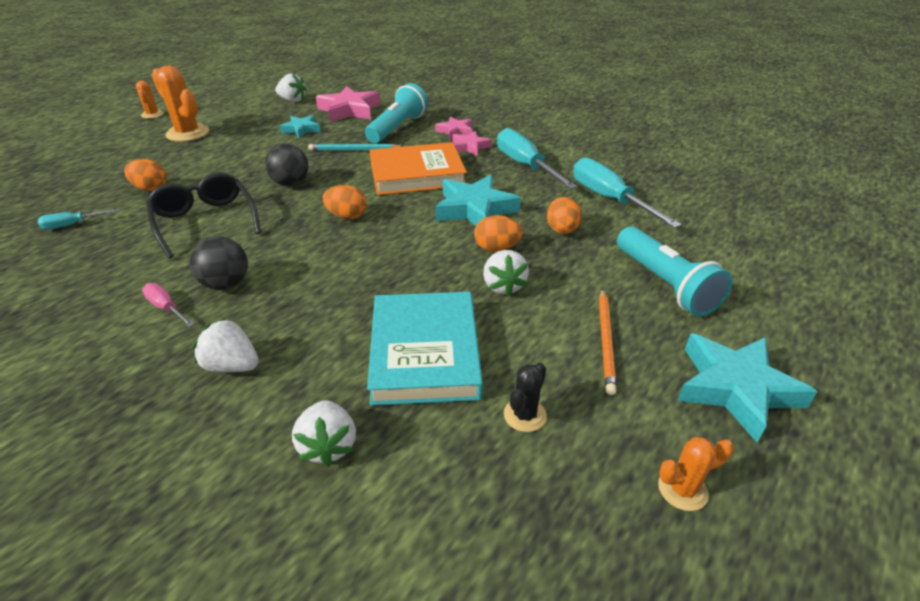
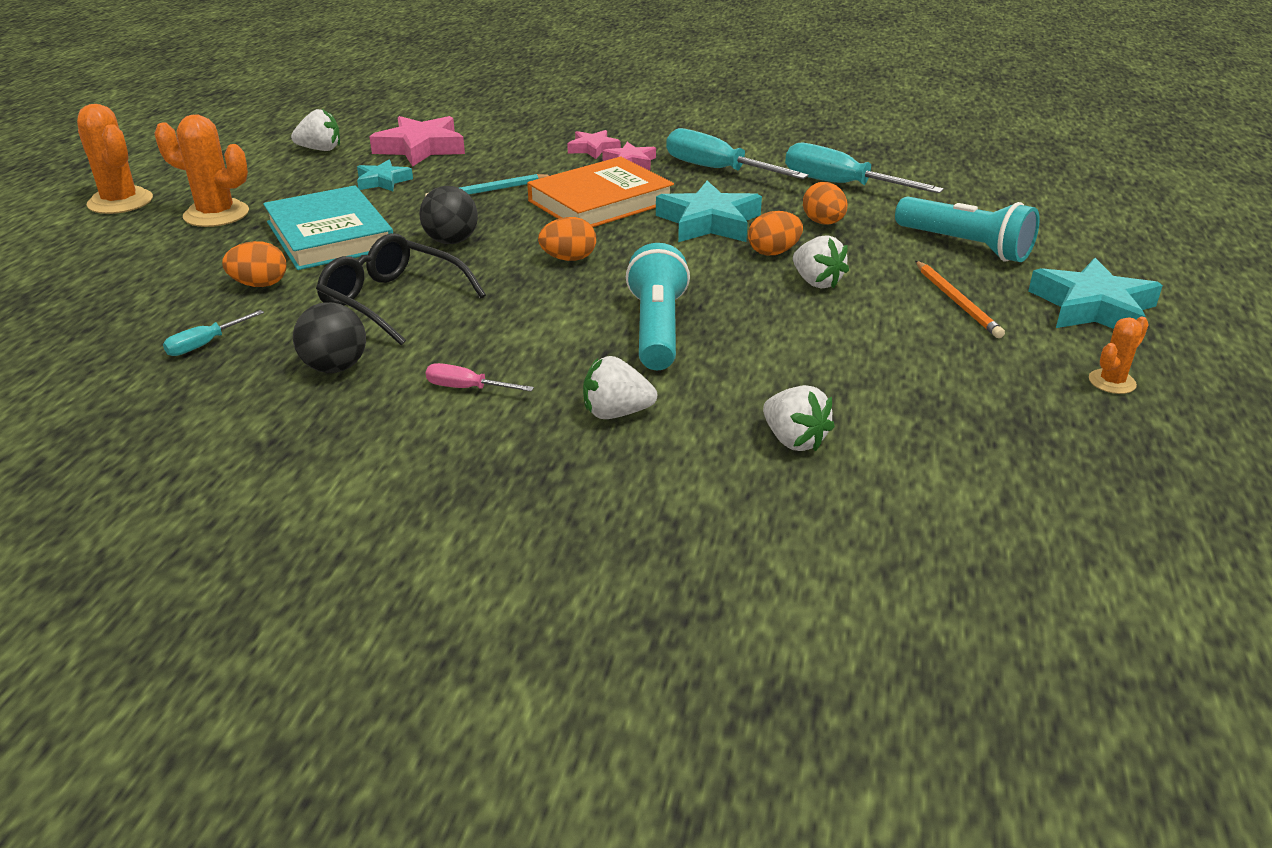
camera: 25 degrees left, 5 degrees down
orange cactus [136,80,164,119] -> orange cactus [77,104,153,214], size x1.83
black ball [190,236,248,290] -> black ball moved to [293,302,366,373]
turquoise flashlight [365,83,428,143] -> turquoise flashlight moved to [626,243,690,370]
turquoise book [367,292,483,406] -> turquoise book moved to [263,185,393,270]
black cactus [504,362,547,432] -> none

